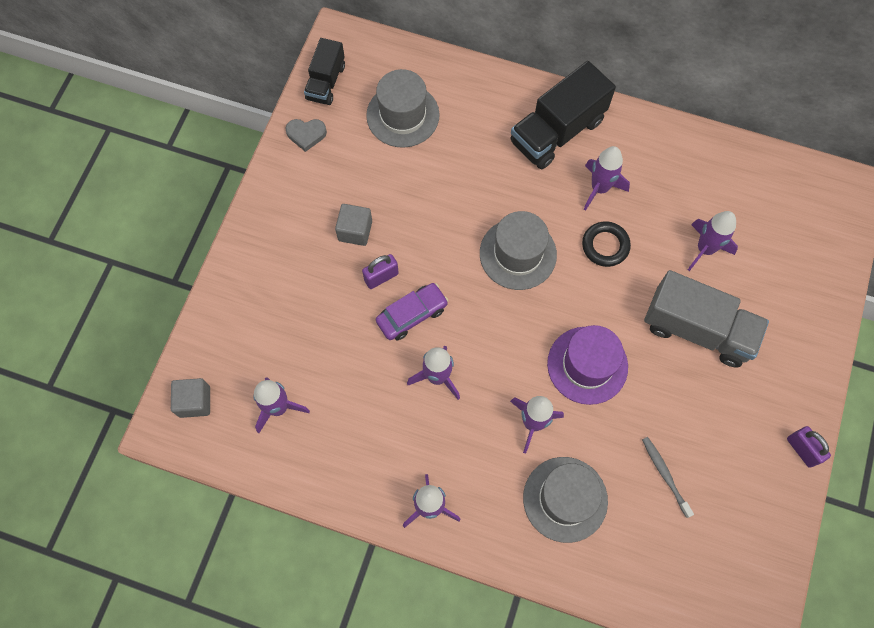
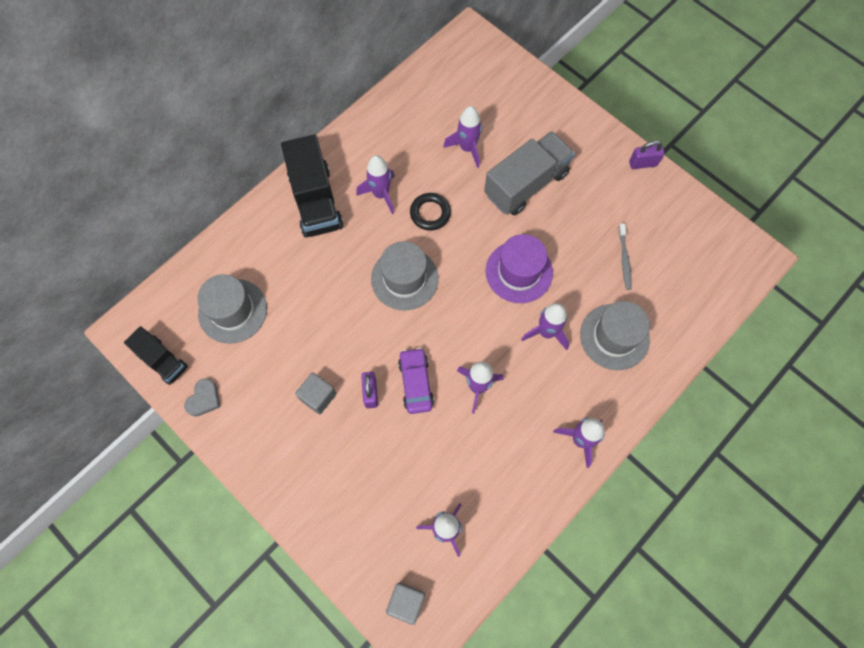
camera: 65 degrees left, 0 degrees up
grey toothbrush [642,437,694,518] -> grey toothbrush turned 90 degrees counterclockwise [619,223,632,290]

